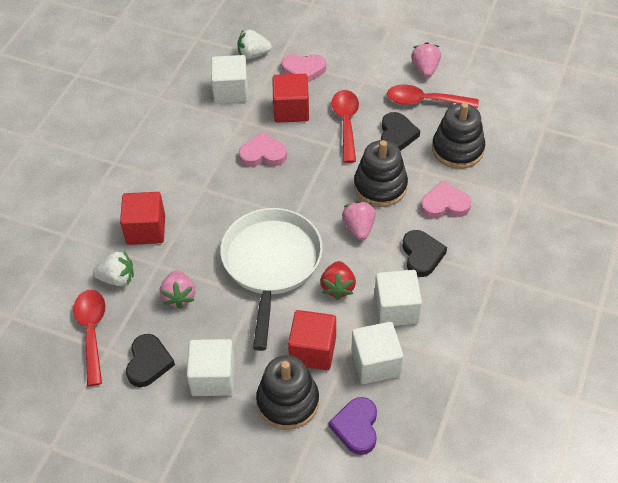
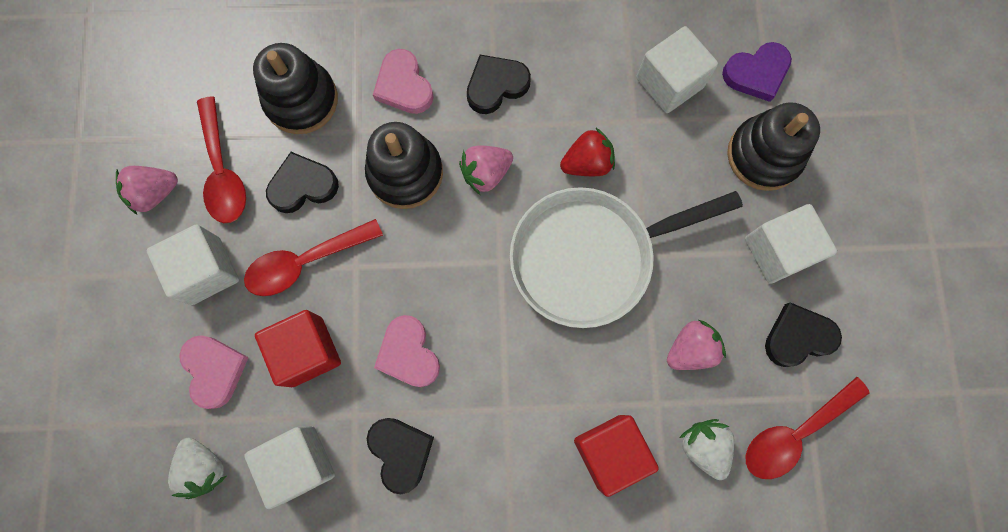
camera: 115 degrees left, 25 degrees up
red cube [288,310,336,370] -> none
white cube [375,270,422,326] -> white cube moved to [147,224,239,305]
none -> black heart [367,418,434,494]

